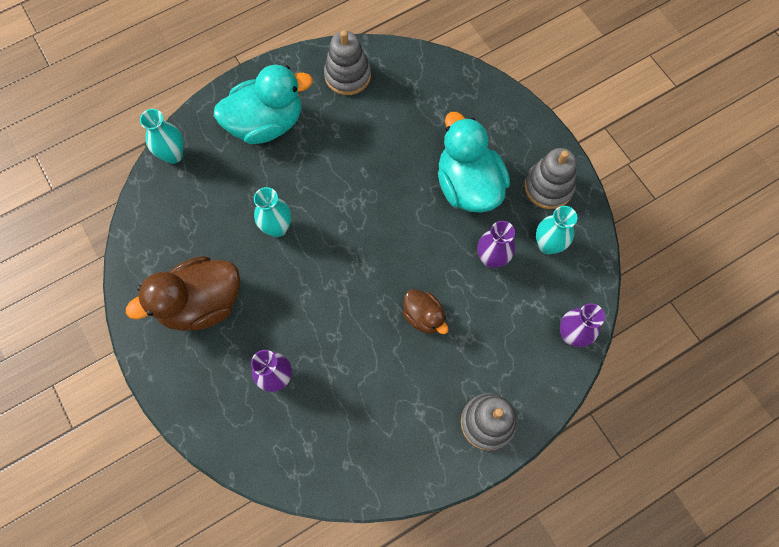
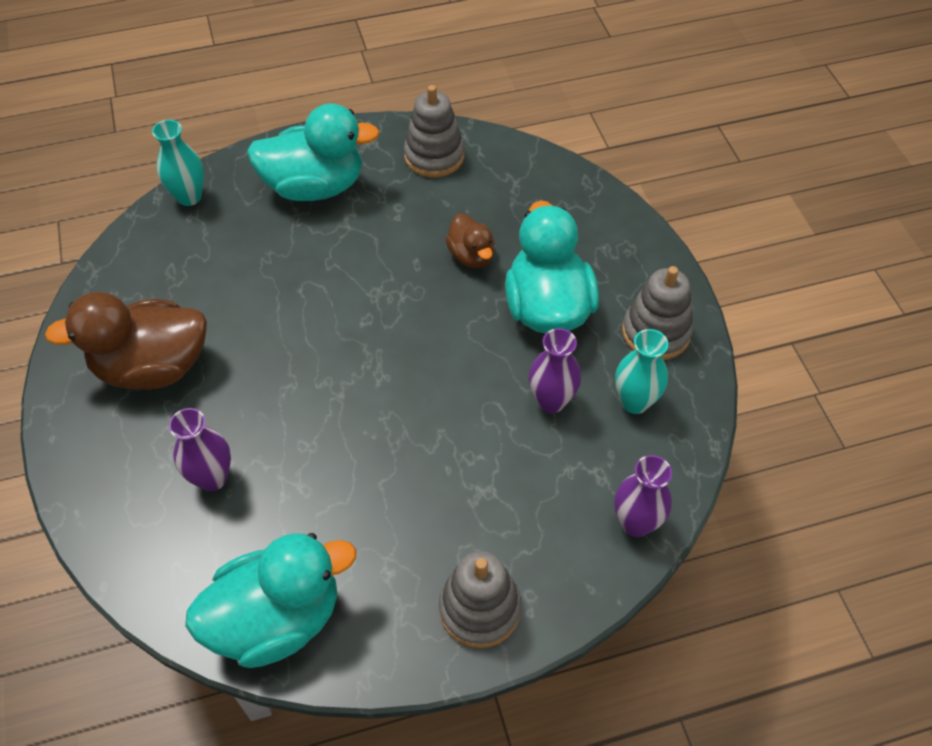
camera: 15 degrees right, 15 degrees down
turquoise vase [254,187,291,237] -> none
brown duck [403,289,448,334] -> brown duck moved to [445,213,494,268]
none -> turquoise duck [185,533,356,668]

